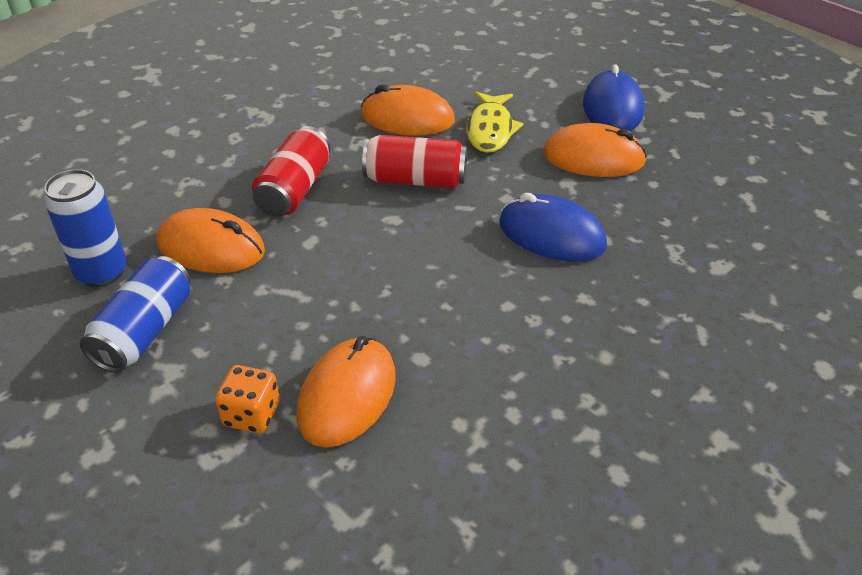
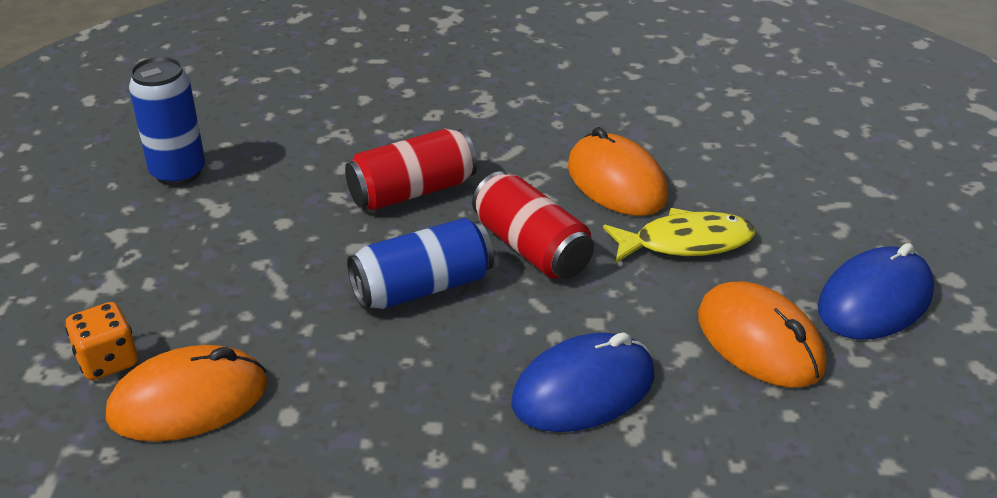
camera: 45 degrees right, 5 degrees down
blue can [80,256,190,373] -> blue can moved to [347,218,494,309]
orange mouse [157,208,265,273] -> none
yellow fish [467,91,523,153] -> yellow fish turned 150 degrees counterclockwise [603,208,756,263]
blue mouse [499,193,607,262] -> blue mouse turned 75 degrees clockwise [511,332,655,432]

